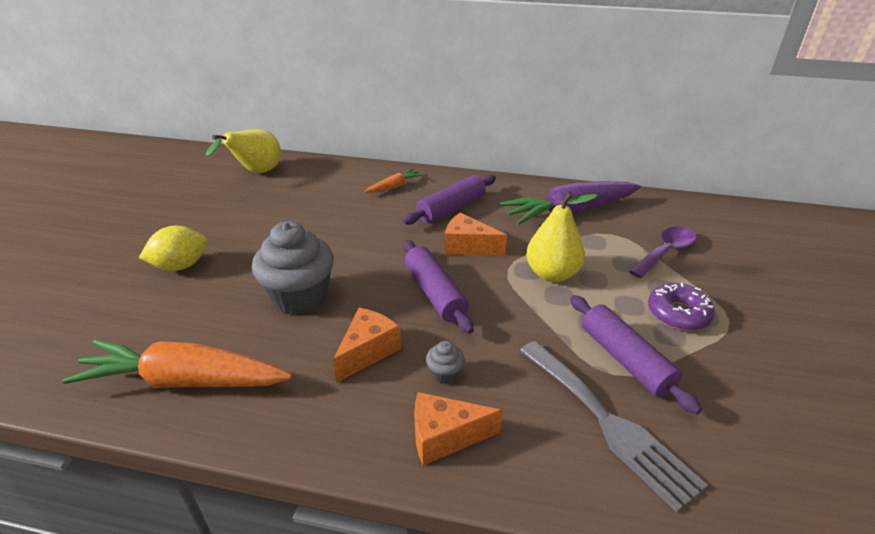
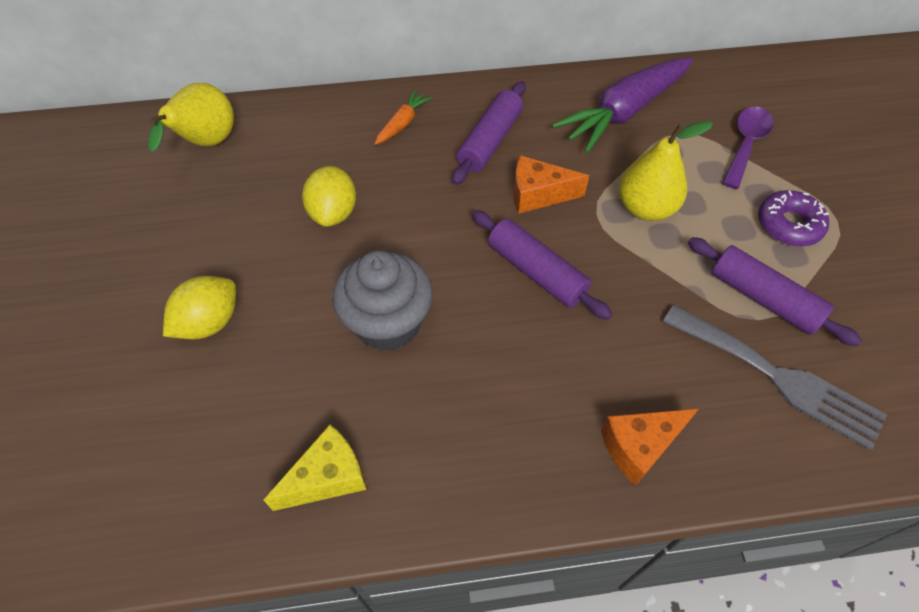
camera: 20 degrees left, 20 degrees up
orange carrot [62,340,292,388] -> yellow cheese [264,424,367,511]
orange cheese [333,308,401,383] -> none
grey cupcake [426,341,465,384] -> none
none -> yellow lemon [302,166,356,227]

